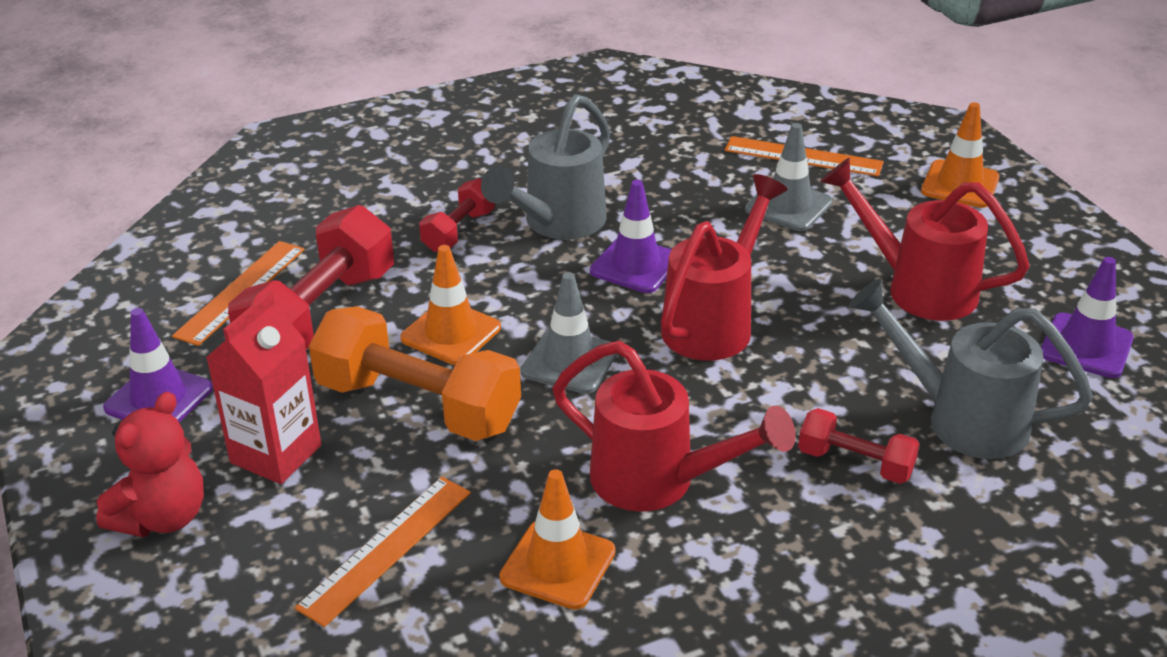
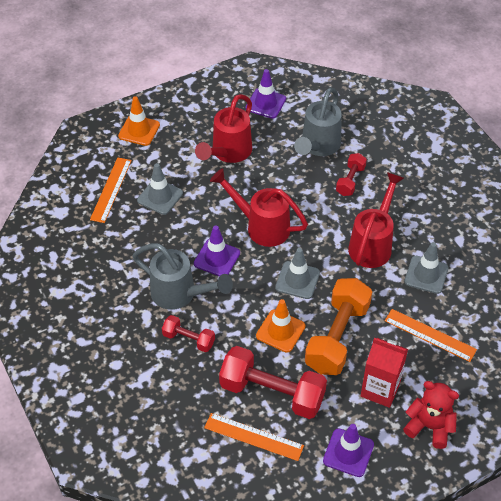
camera: 95 degrees left, 15 degrees up
orange traffic cone [499,469,616,610] -> grey traffic cone [405,242,448,294]

